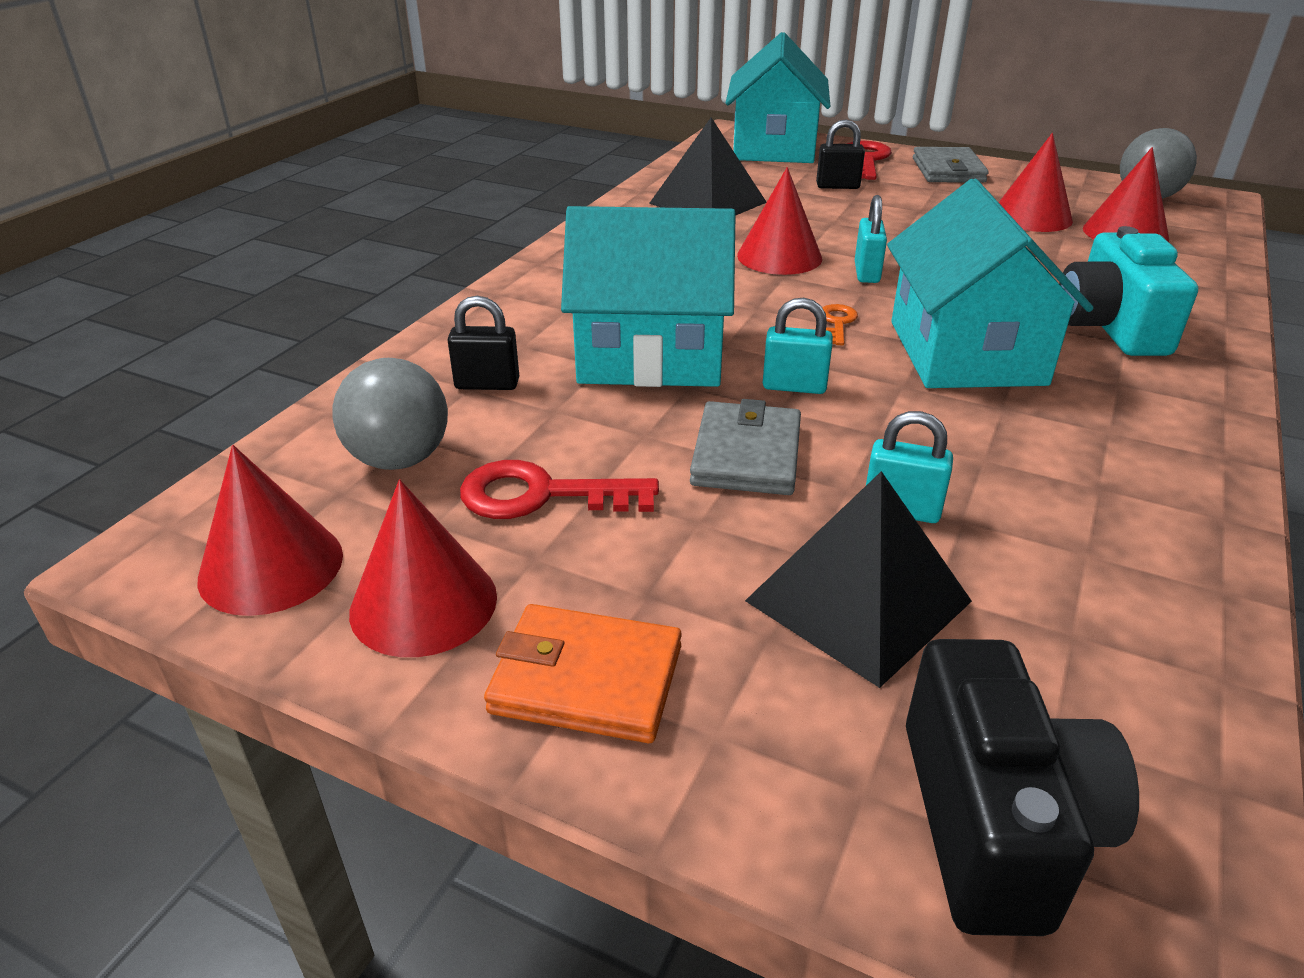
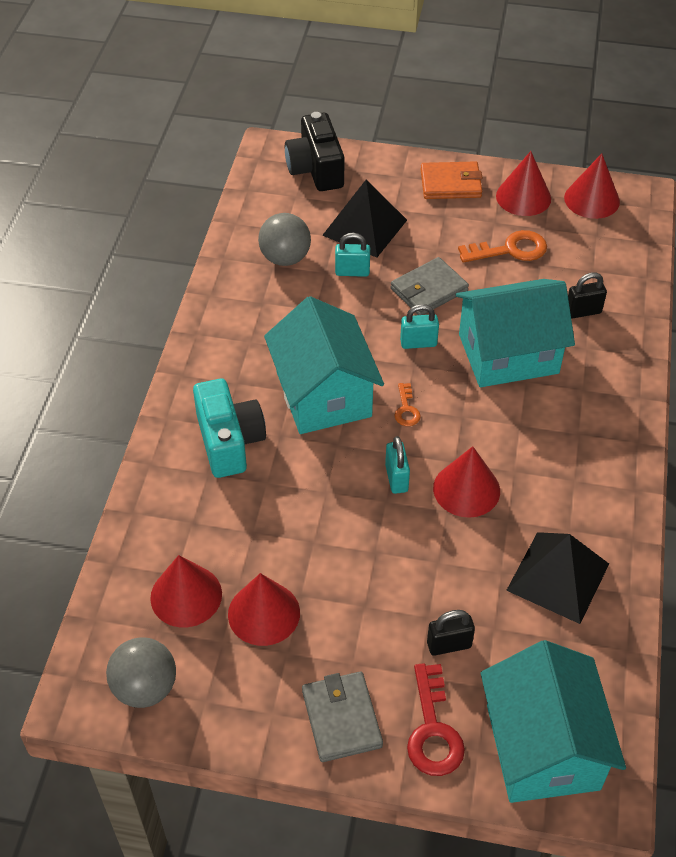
camera: 165 degrees right, 15 degrees up
grey ball [332,358,448,470] -> grey ball moved to [258,213,311,266]
red key [460,460,659,519] -> orange key [458,230,547,263]
grey wallet [690,399,801,495] -> grey wallet turned 60 degrees clockwise [391,257,469,315]

